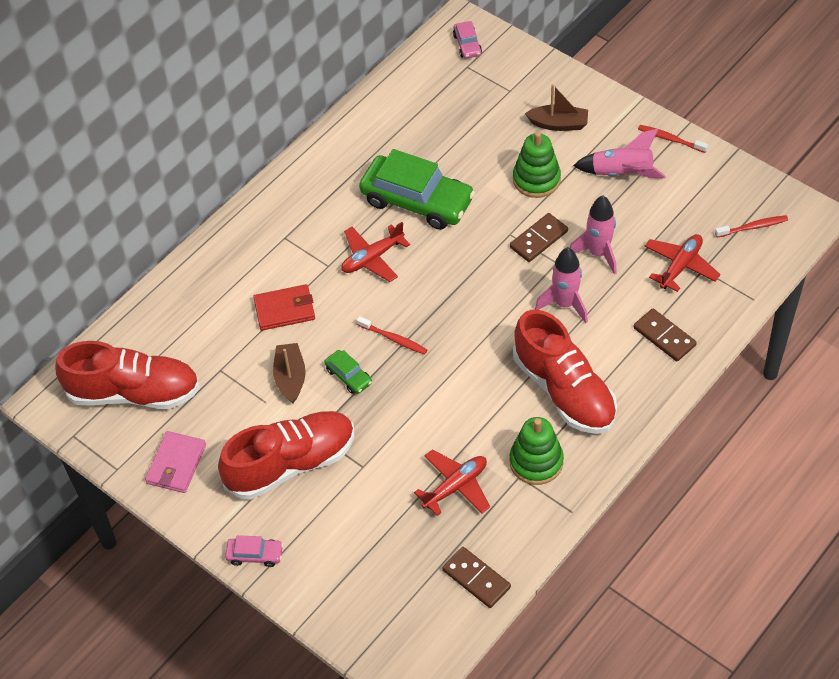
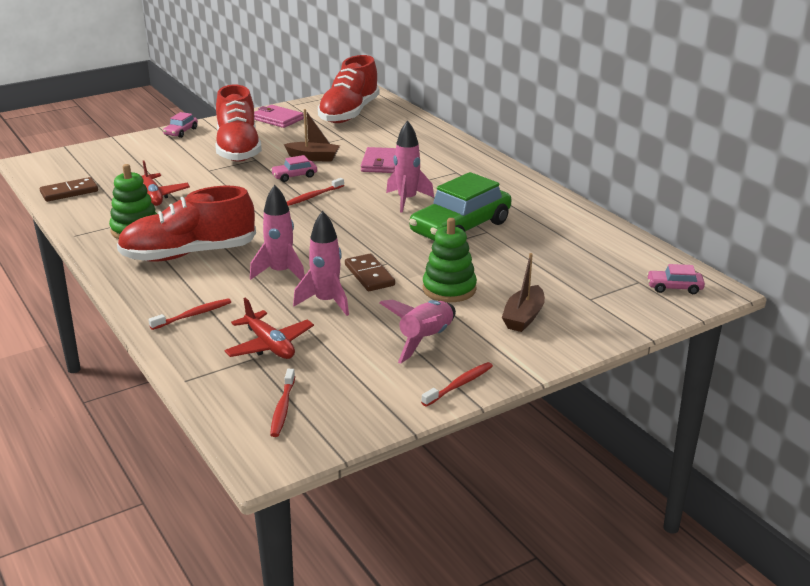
camera: 105 degrees right, 25 degrees down
red wallet [253,284,315,331] -> pink wallet [361,147,396,173]
green car [324,350,372,394] -> pink car [271,155,317,182]
red plane [341,222,410,282] -> pink rocket [386,120,434,213]
brown domino [634,308,697,362] -> red toothbrush [148,298,231,330]

